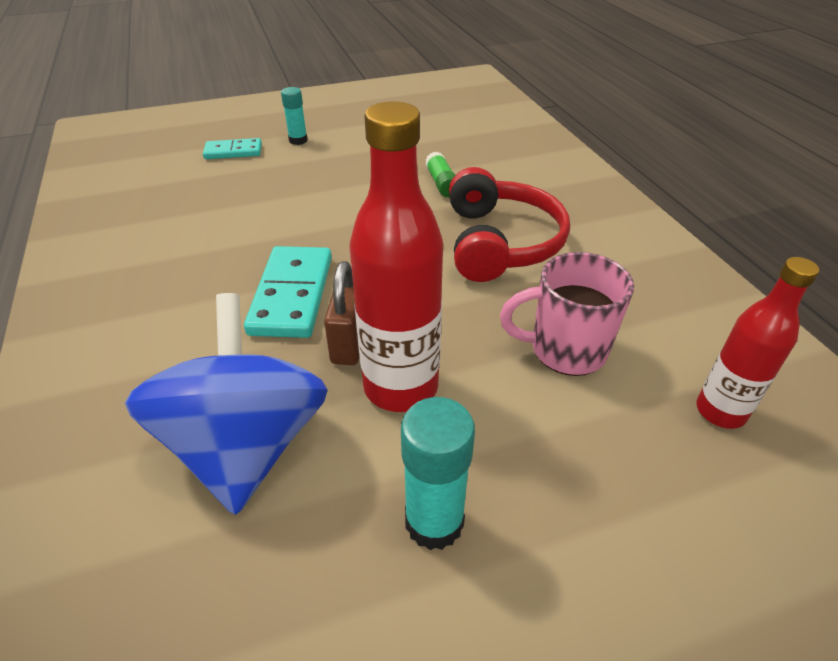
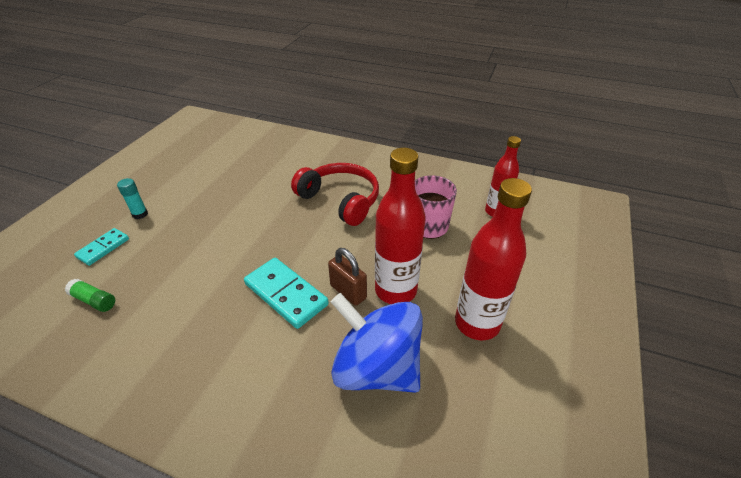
camera: 50 degrees left, 0 degrees up
turquoise glue stick [401,397,475,550] -> red bottle [455,178,532,340]
green glue stick [425,152,455,197] -> green glue stick moved to [65,279,115,312]

